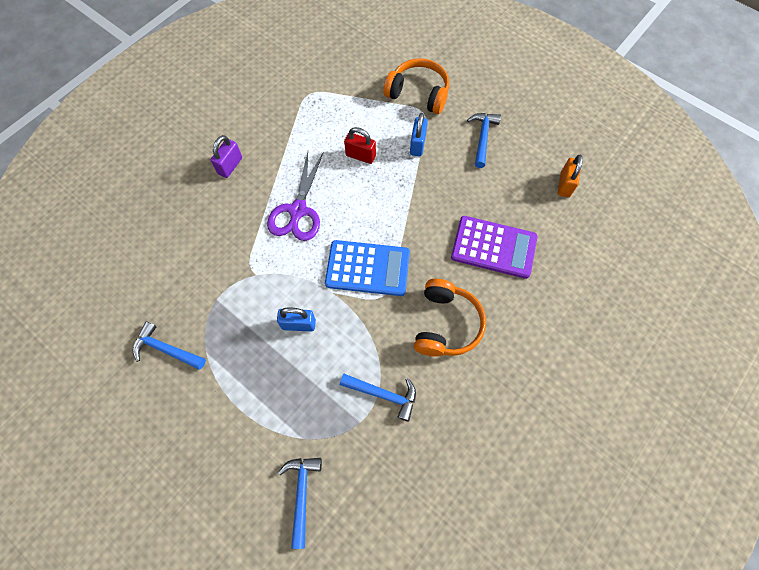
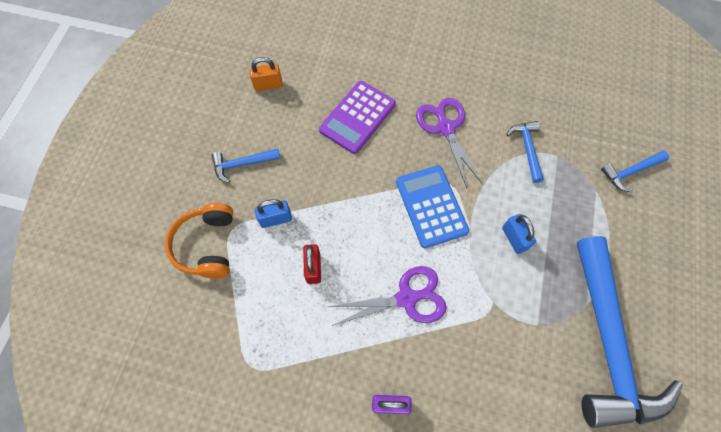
camera: 115 degrees left, 0 degrees up
blue hammer [133,321,206,370] -> blue hammer [577,236,683,428], size x2.36
orange headphones [414,279,486,357] -> purple scissors [416,98,483,188]
purple calculator [451,216,538,279] -> purple calculator turned 135 degrees counterclockwise [319,81,396,154]

